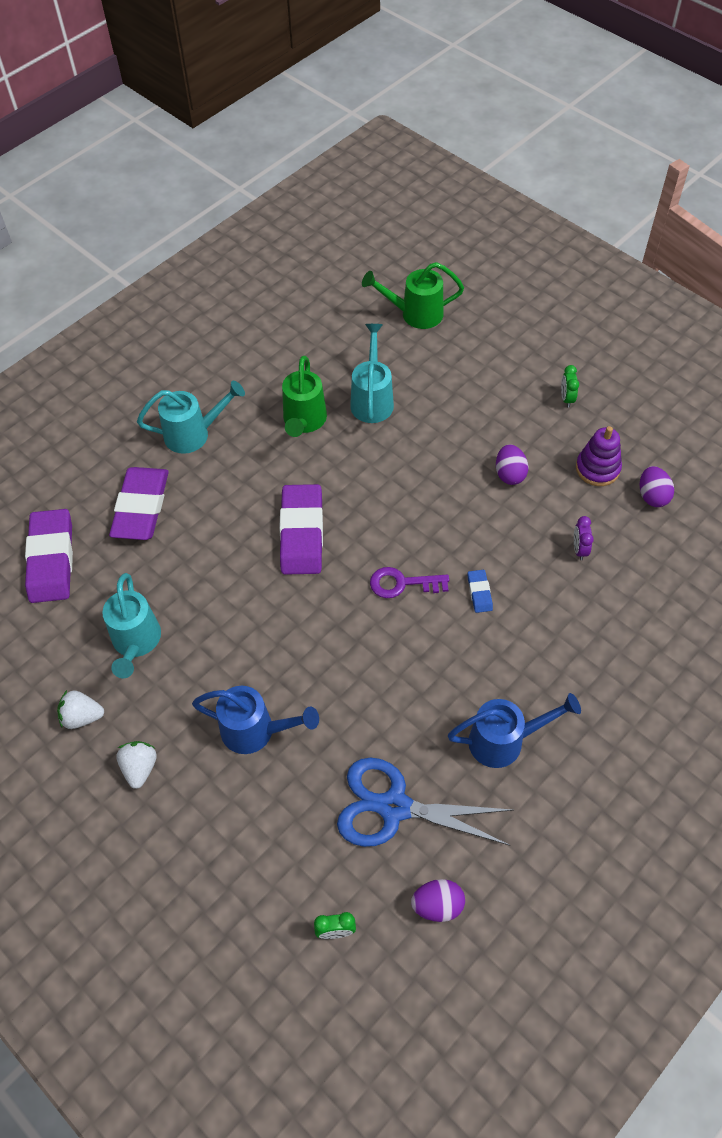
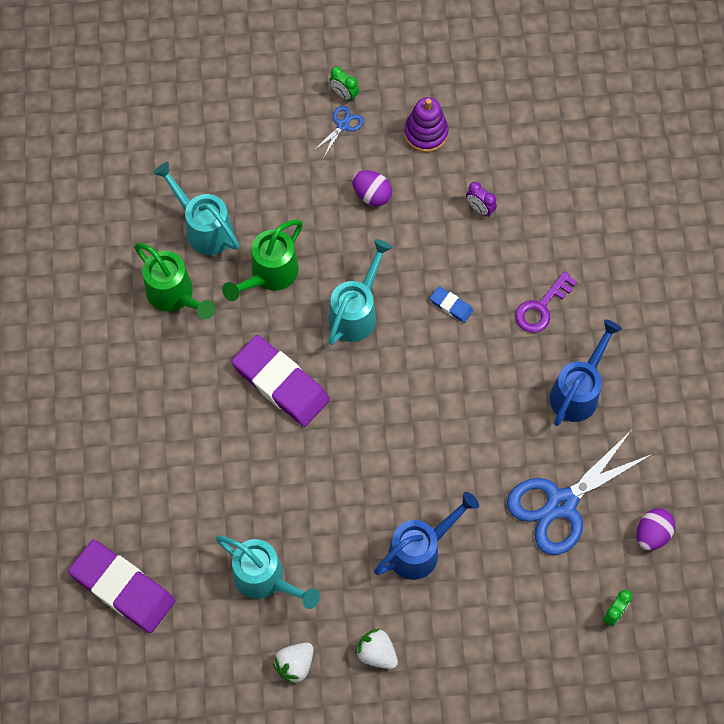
camera: 50 degrees left, 10 degrees up
purple eraser [109,467,169,540] -> none
turquoise watering can [137,381,245,454] -> turquoise watering can moved to [328,239,393,345]
green watering can [362,262,464,329] -> green watering can moved to [222,219,303,301]
purple key [370,567,449,598] -> purple key moved to [515,271,577,333]
purple egg [640,466,674,507] -> none
none -> blue scissors [313,106,364,157]

